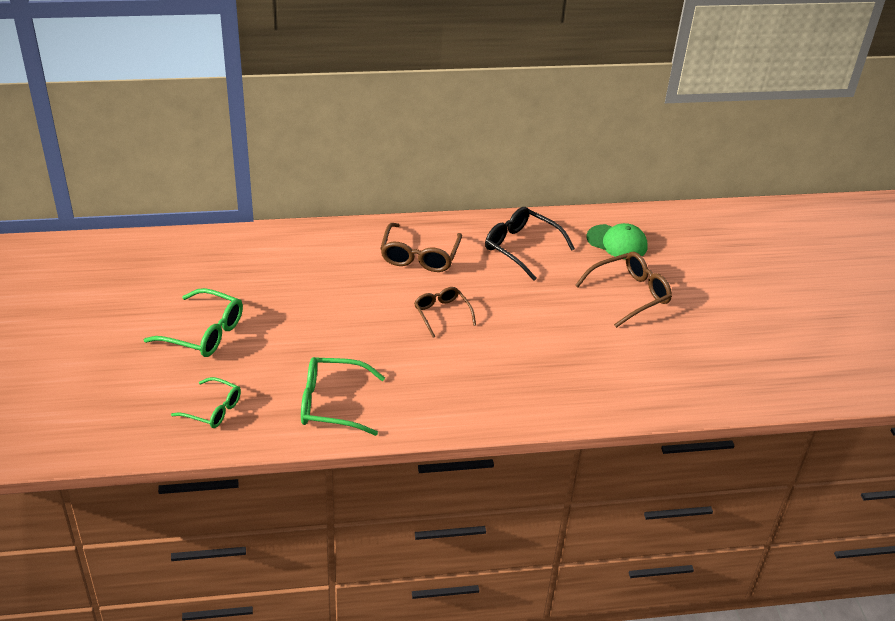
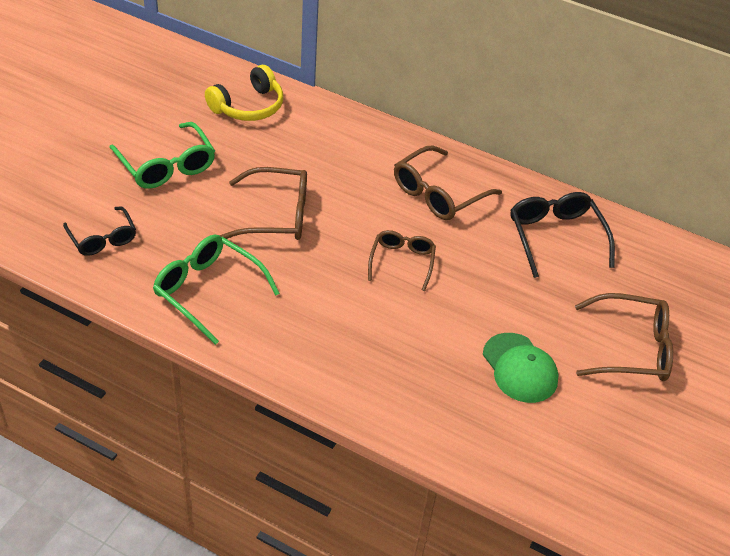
camera: 35 degrees right, 5 degrees up
green glasses [171,377,241,428] -> black glasses [63,206,136,256]
green cap [587,223,648,259] -> green cap moved to [483,333,559,403]
none -> yellow headphones [205,65,283,121]
none -> brown glasses [219,167,307,240]

